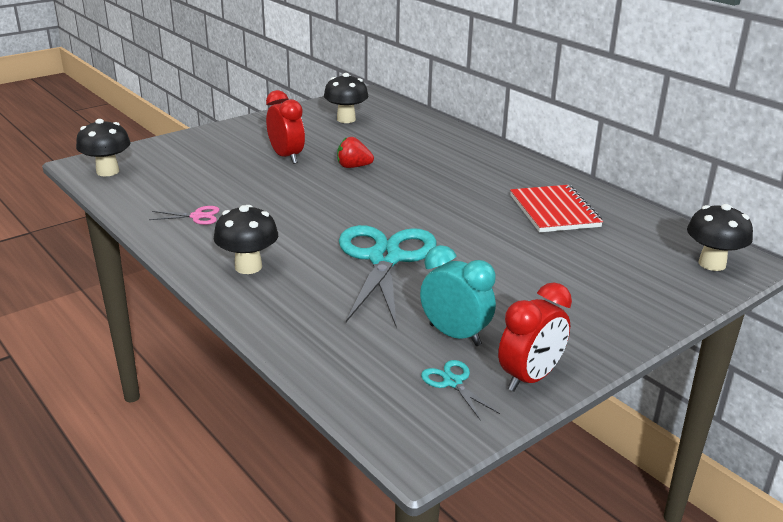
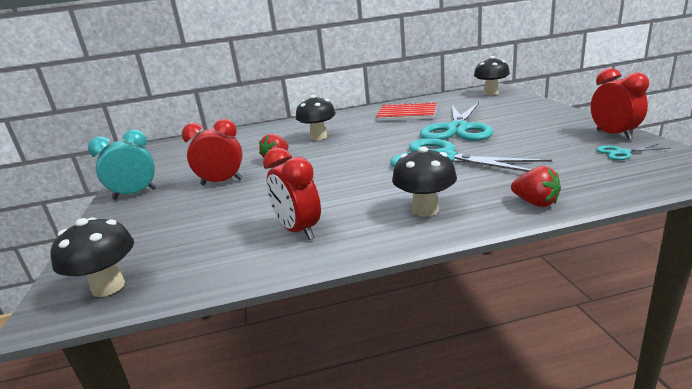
camera: 60 degrees left, 5 degrees down
pink scissors [149,206,220,225] -> red clock [263,148,321,240]
black mushroom [324,73,368,123] -> black mushroom moved to [296,95,336,140]
turquoise clock [420,245,496,346] -> turquoise clock moved to [88,129,157,200]
none -> turquoise scissors [420,102,493,141]
none -> red strawberry [511,166,561,207]

